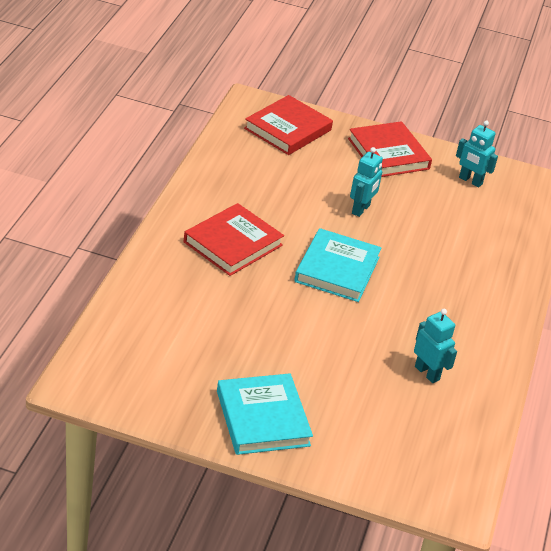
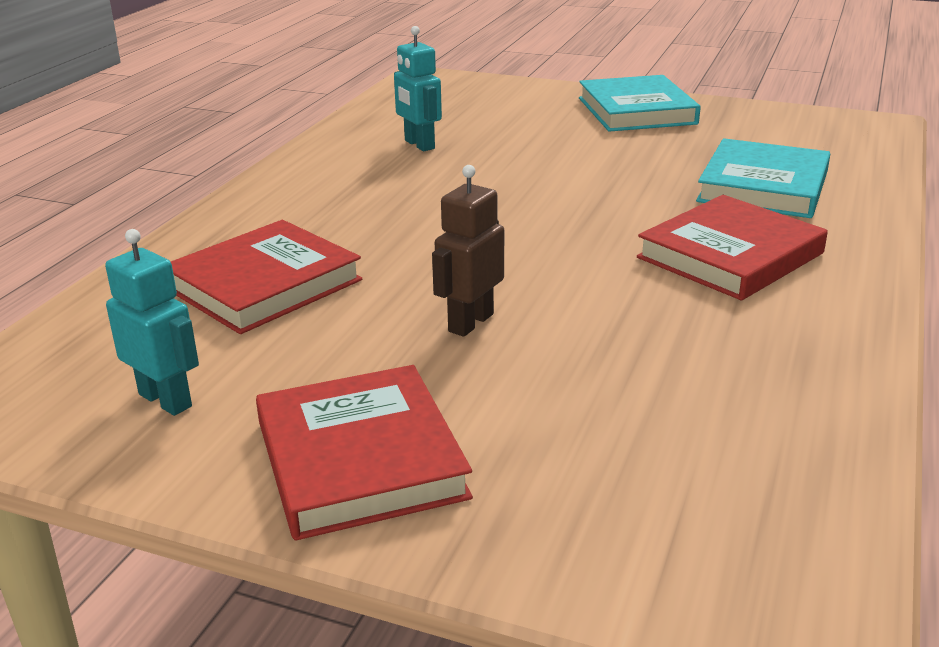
camera: 170 degrees left, 10 degrees down
red book [244,95,333,155] -> red book moved to [171,220,362,334]
turquoise book [294,228,381,302] -> turquoise book moved to [696,138,830,218]
turquoise robot [350,147,383,217] -> brown robot [432,165,504,337]

